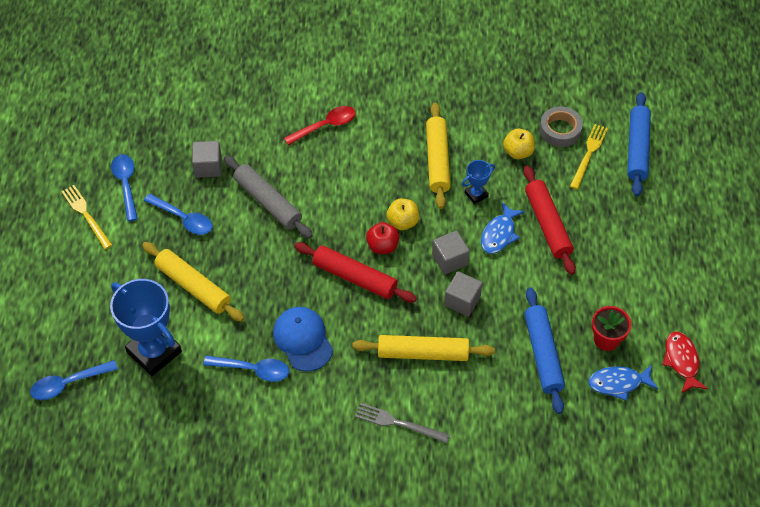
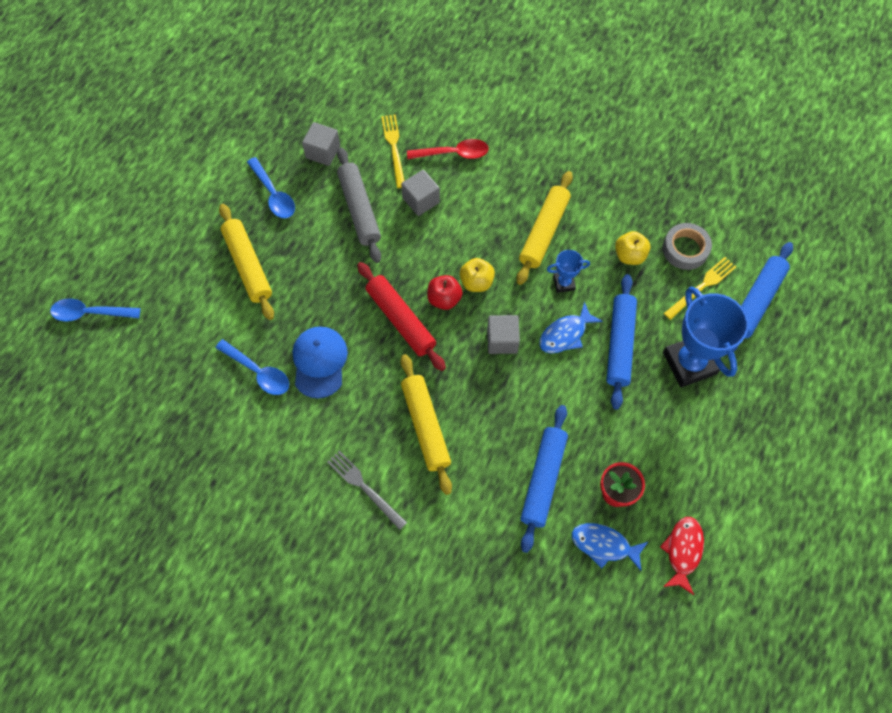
camera: 25 degrees right, 10 degrees up
yellow fork [61,185,112,249] -> yellow fork moved to [381,114,405,188]
blue trophy [110,279,182,376] -> blue trophy moved to [663,286,749,387]
blue spoon [111,154,138,221] -> none
yellow rolling pin [352,335,495,361] -> yellow rolling pin turned 45 degrees clockwise [401,354,452,495]
grey cube [444,271,482,317] -> grey cube moved to [401,170,440,216]
red rolling pin [523,166,576,275] -> blue rolling pin [606,274,637,410]

